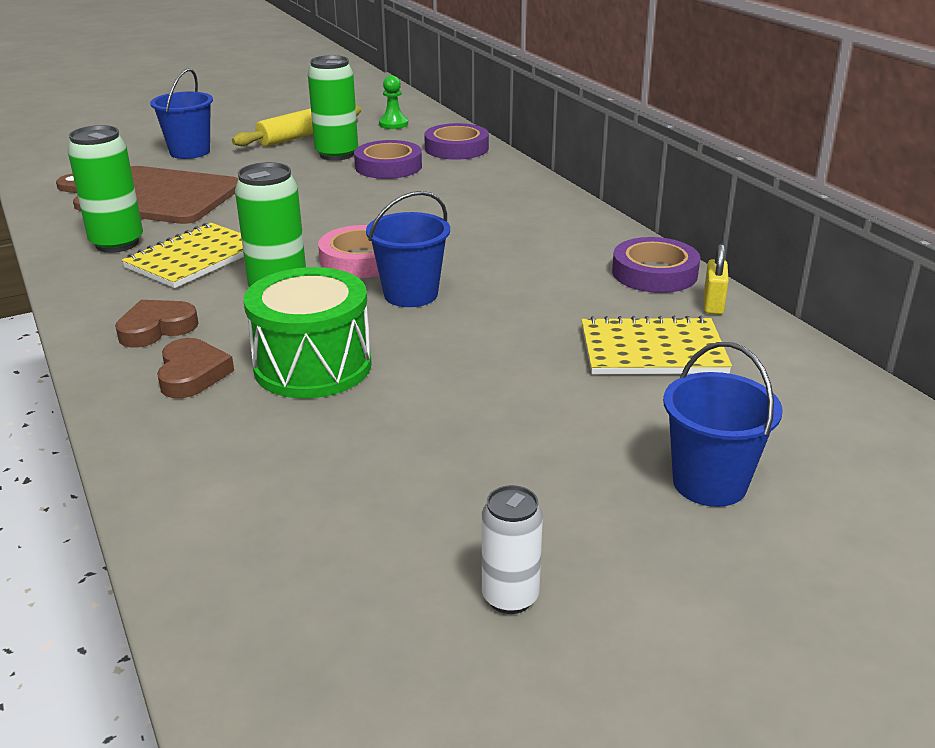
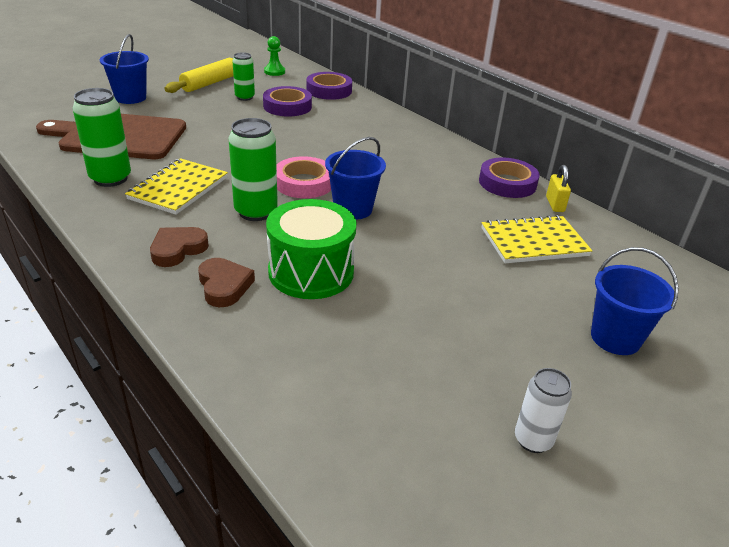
camera: 15 degrees left, 5 degrees up
green can [308,55,358,161] -> green can [233,52,255,101], size x0.62

